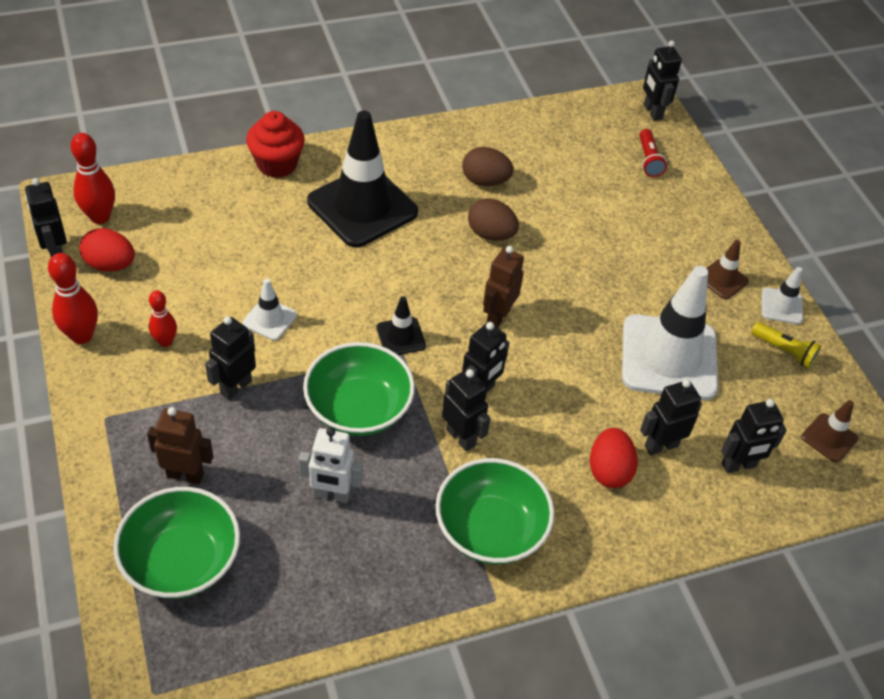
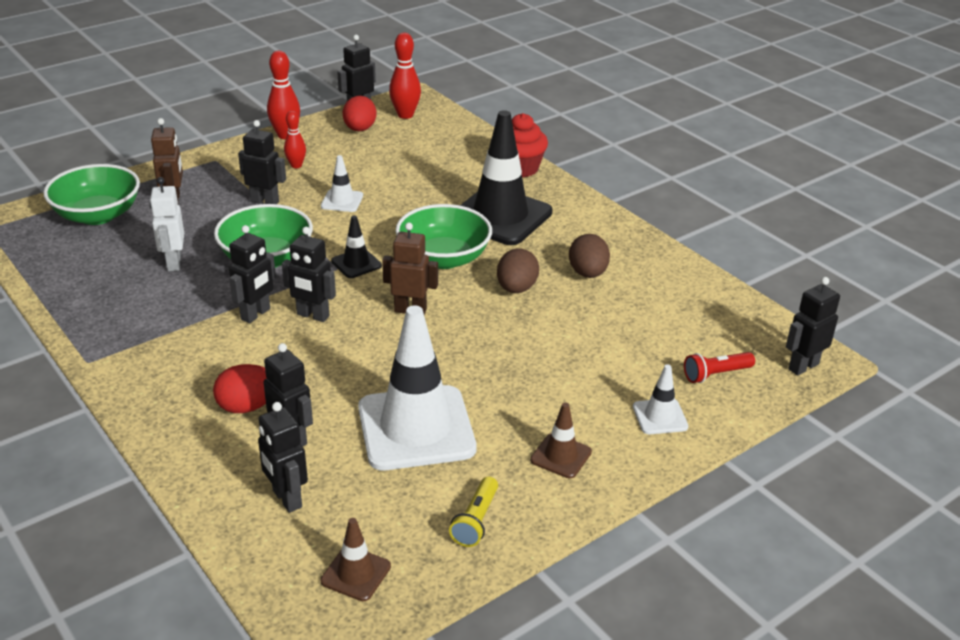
camera: 75 degrees right, 15 degrees down
green bowl [436,458,555,564] -> green bowl moved to [395,204,492,269]
white traffic cone [762,267,803,324] -> white traffic cone moved to [633,364,688,434]

